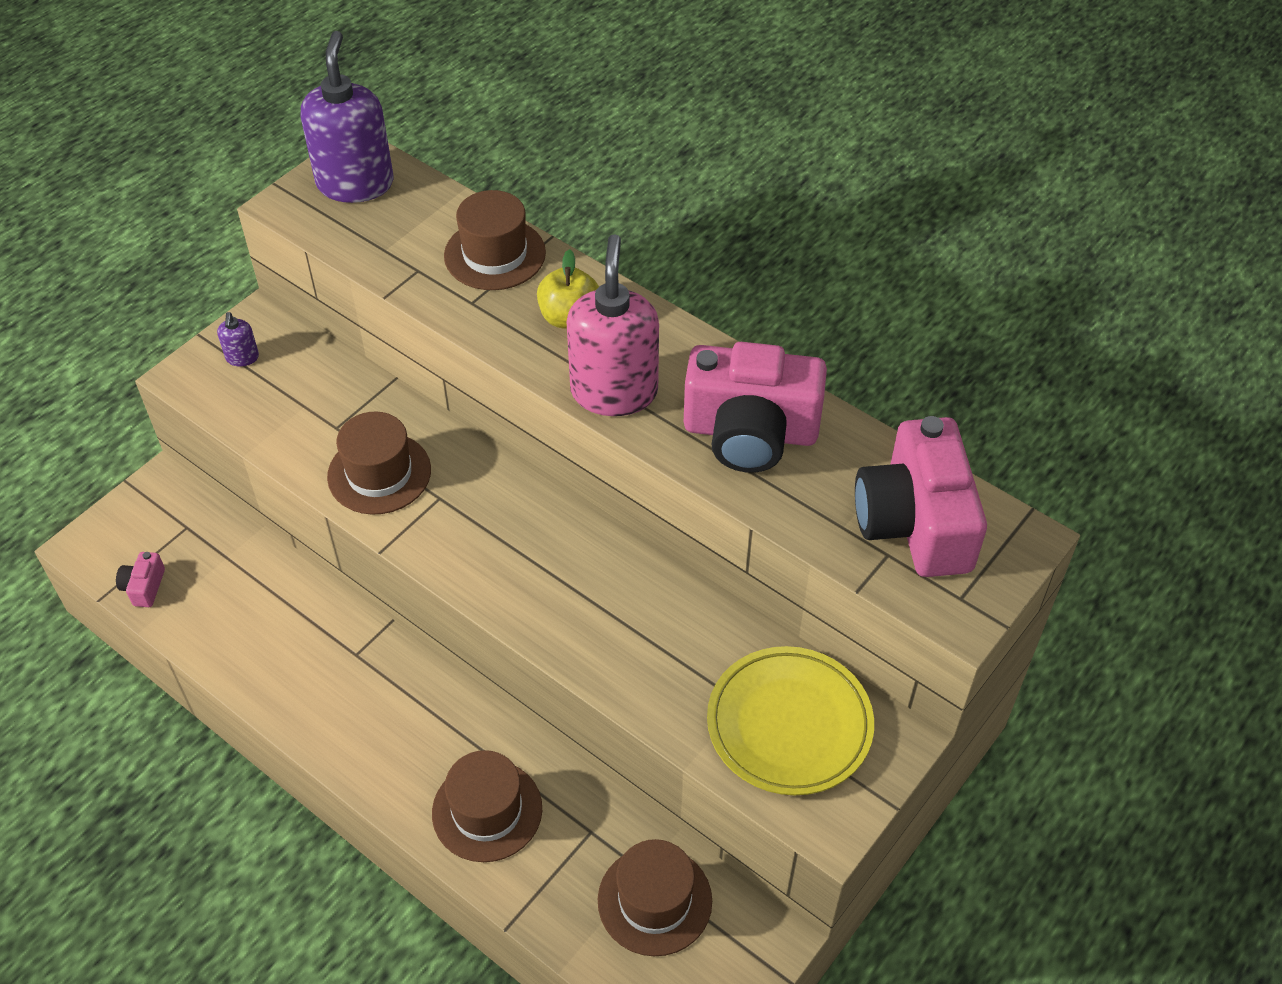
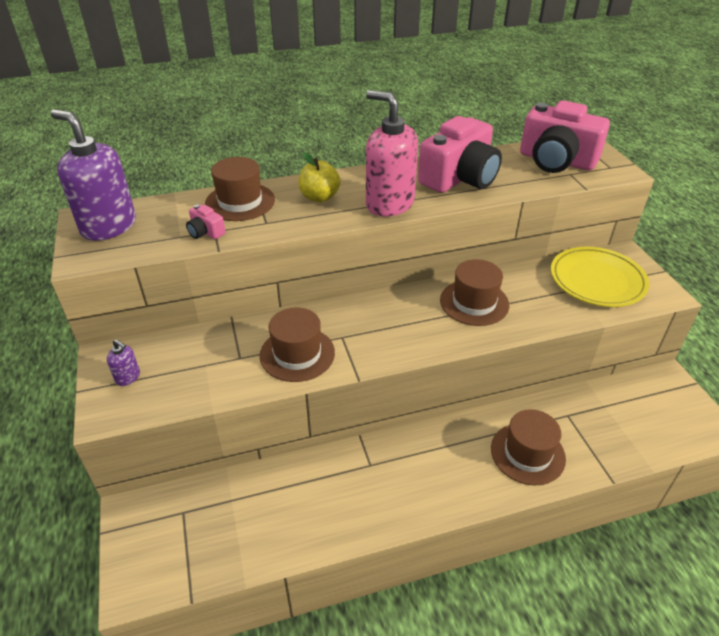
camera: 55 degrees left, 10 degrees down
pink camera [116,552,165,607] -> pink camera moved to [186,204,226,239]
brown hat [598,839,712,956] -> brown hat moved to [440,259,509,326]

